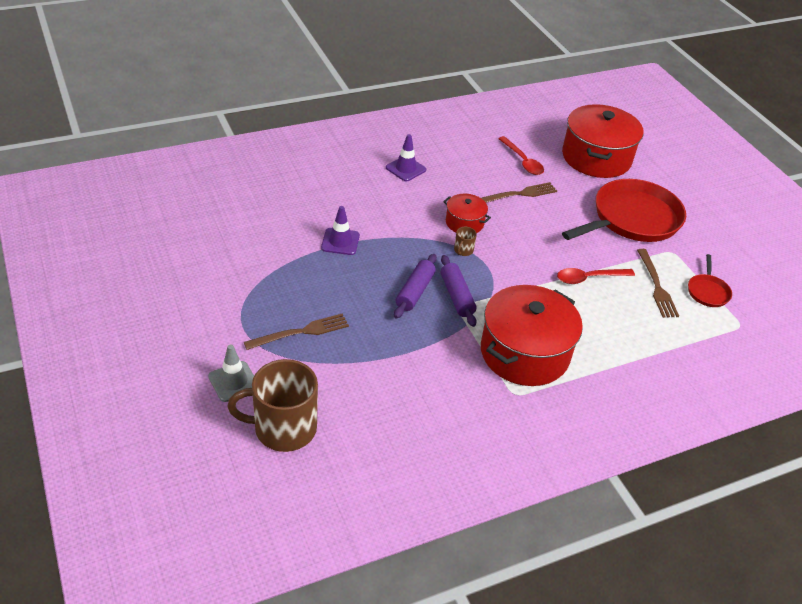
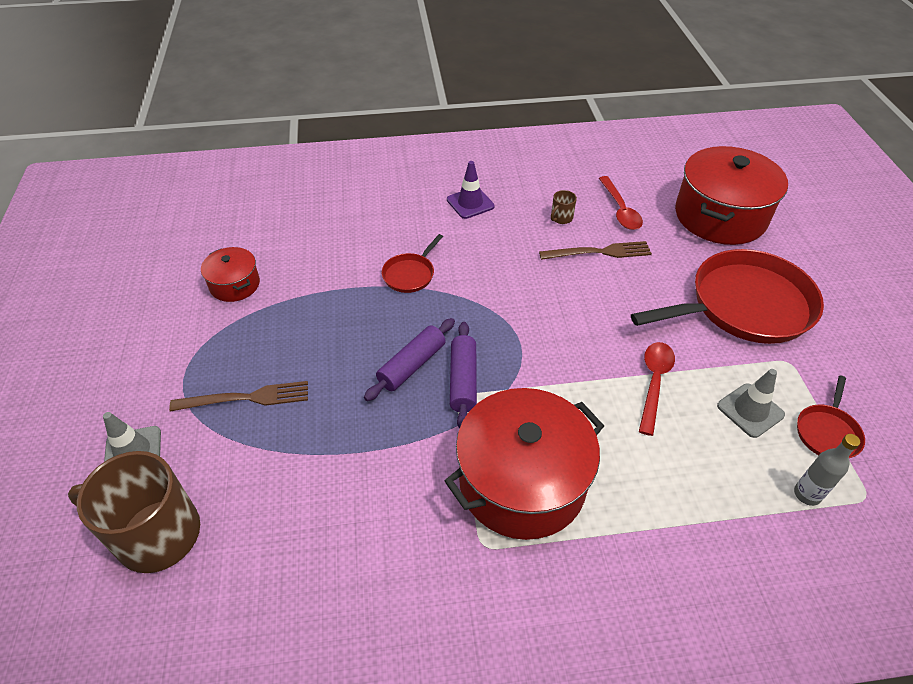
camera: 20 degrees right, 5 degrees up
purple traffic cone [321,206,360,255] -> none
red pot [443,194,491,233] -> red pot moved to [201,247,260,302]
brown mug [454,227,477,256] -> brown mug moved to [551,190,577,224]
red spoon [557,268,635,284] -> red spoon turned 105 degrees clockwise [639,342,675,436]
brown fork [637,249,679,318] -> grey traffic cone [717,369,785,438]
none -> red pan [382,234,443,293]
none -> grey bottle [794,434,860,506]

